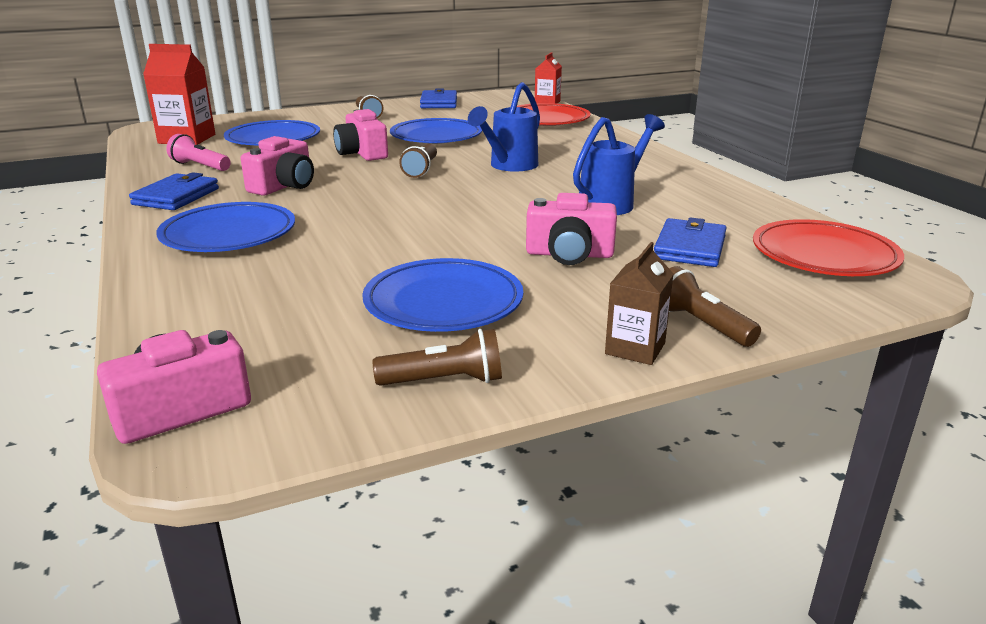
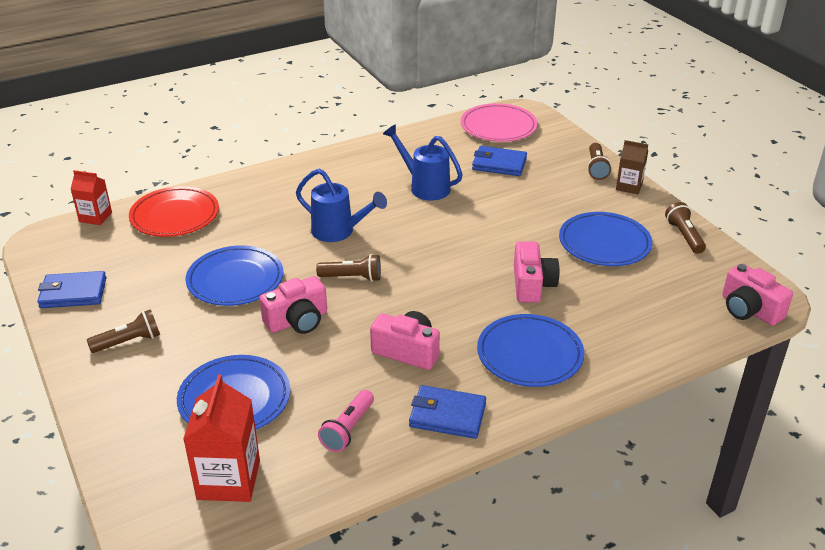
camera: 95 degrees left, 10 degrees up
pink camera [526,193,617,265] -> pink camera moved to [514,241,560,303]
brown flashlight [669,266,761,347] -> brown flashlight turned 45 degrees counterclockwise [587,143,611,180]
red plate [753,219,904,276] -> pink plate [461,103,538,142]

